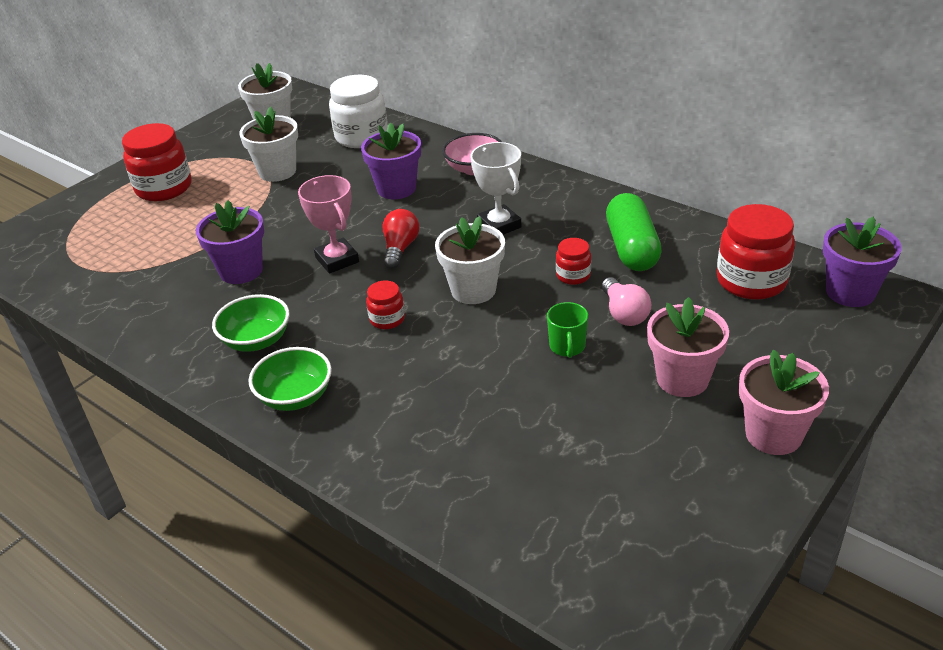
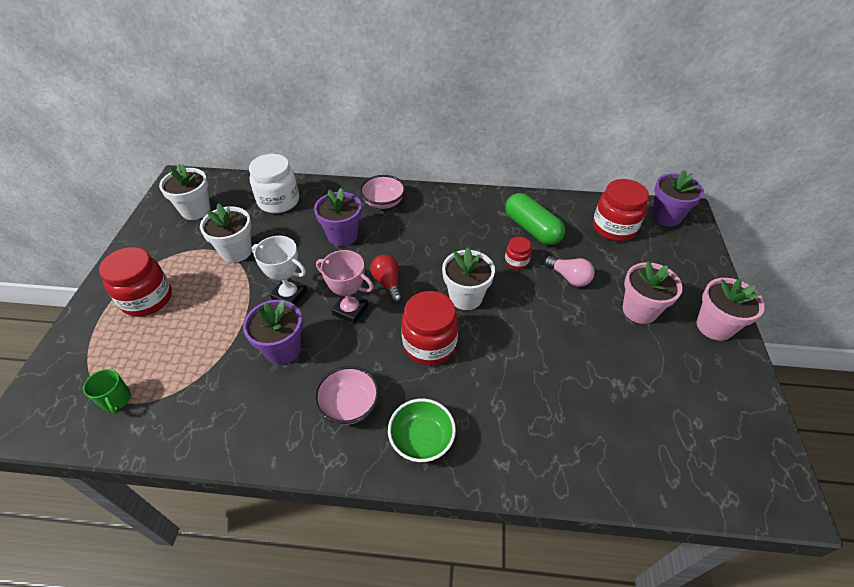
camera: 35 degrees left, 10 degrees up
green bowl [212,294,290,352] -> pink bowl [314,366,379,425]
red jar [366,281,405,329] -> red jar [401,291,458,365], size x1.95
white trophy [470,142,522,235] -> white trophy moved to [252,236,307,305]
green mug [547,302,588,358] -> green mug moved to [83,369,131,414]

